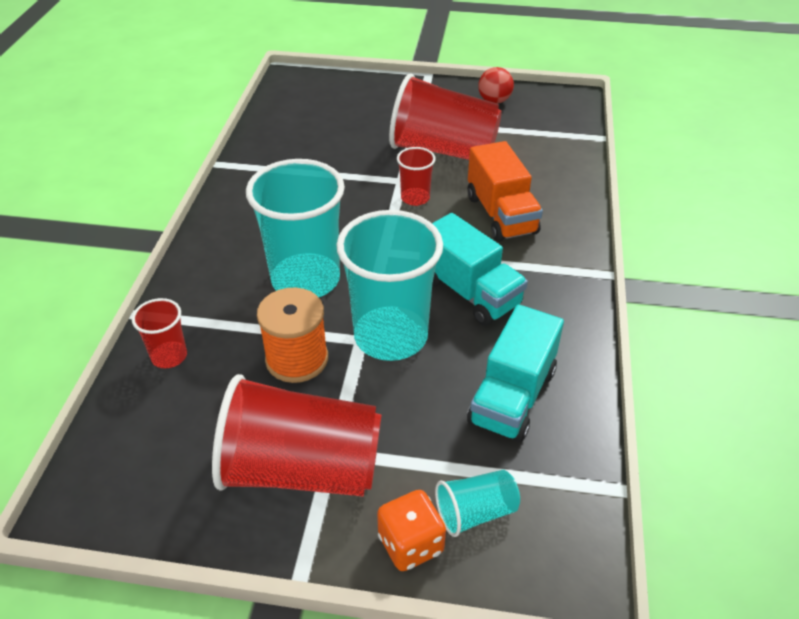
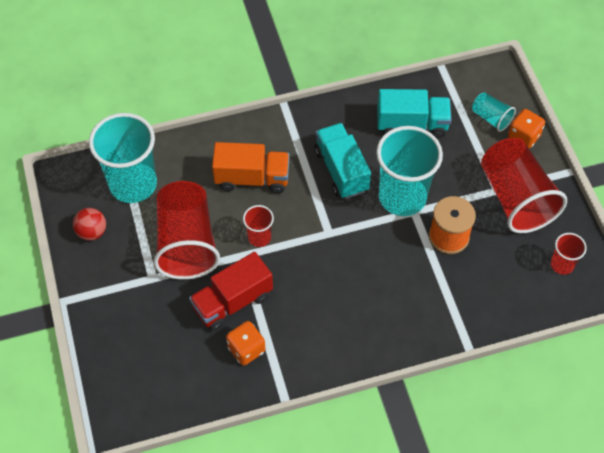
camera: 115 degrees left, 15 degrees up
red cup [132,298,187,368] -> red cup moved to [551,233,587,275]
turquoise cup [246,159,345,297] -> turquoise cup moved to [89,113,157,203]
turquoise truck [432,213,528,326] -> turquoise truck turned 45 degrees counterclockwise [315,123,371,199]
orange truck [468,141,543,242] -> orange truck turned 45 degrees clockwise [212,142,289,193]
none -> red truck [189,252,273,331]
none -> orange dice [226,321,265,366]

